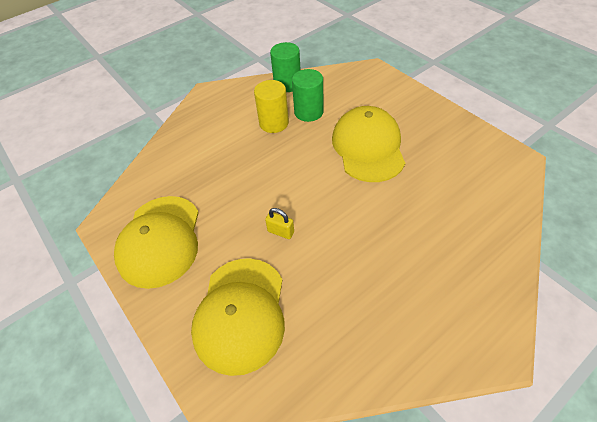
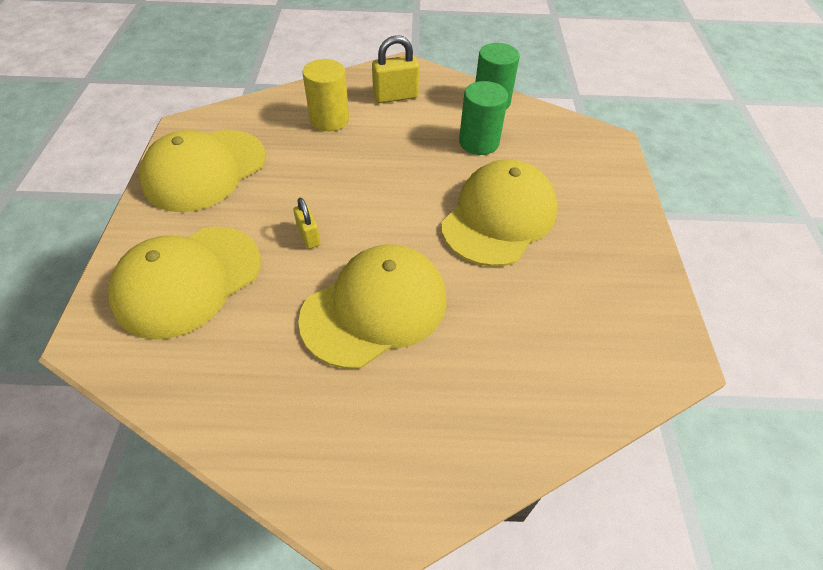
camera: 35 degrees right, 0 degrees up
yellow cylinder [254,80,289,133] -> yellow cylinder moved to [303,59,349,131]
none -> yellow cap [298,244,447,369]
none -> yellow padlock [372,35,419,103]

